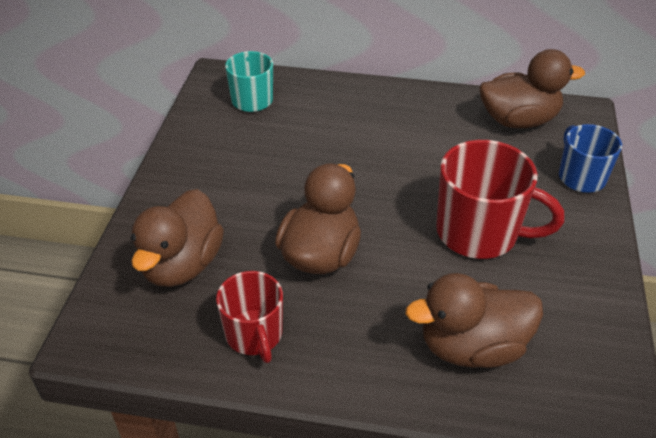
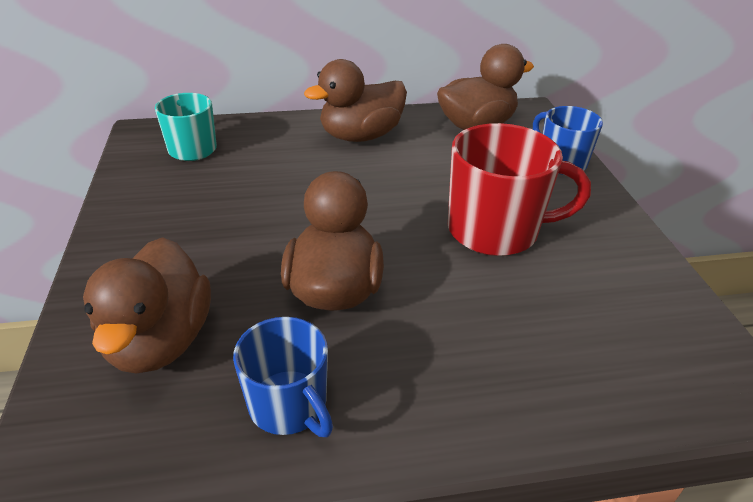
camera: 20 degrees left, 5 degrees down
red mug [216,271,283,363] -> blue mug [233,317,333,437]
brown duck [405,273,543,368] -> brown duck moved to [304,59,407,142]

